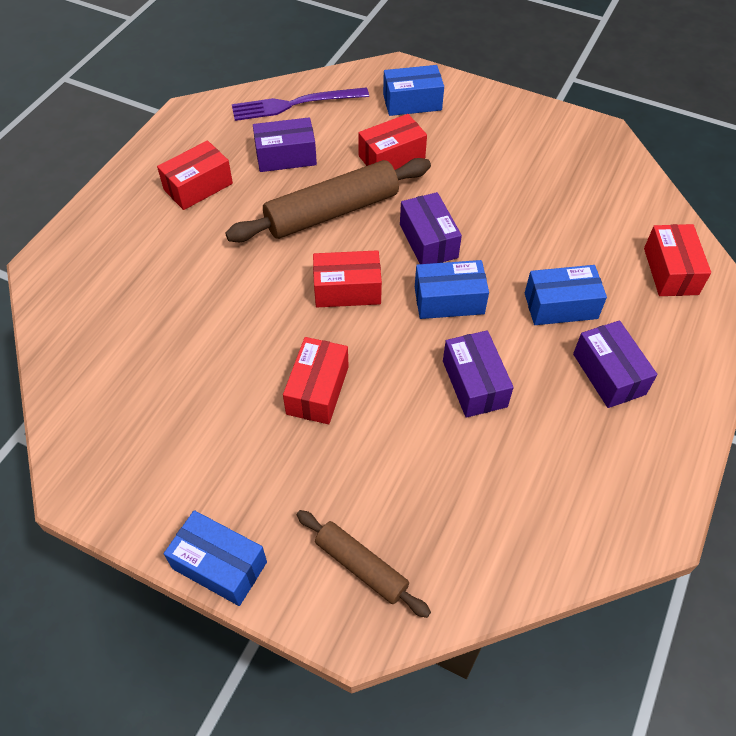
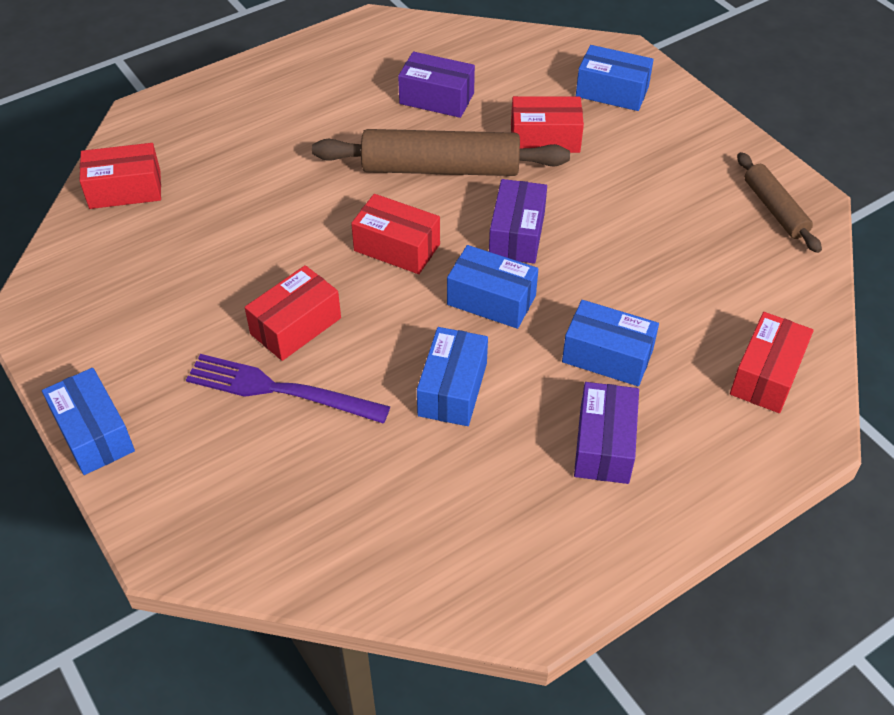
camera: 30 degrees right, 5 degrees down
red box [157,141,233,210] -> red box moved to [80,143,161,209]
purple fork [232,87,369,121] -> purple fork moved to [186,354,390,424]
brown rolling pin [297,510,431,618] -> brown rolling pin moved to [737,152,822,253]
purple box [443,330,514,418] -> blue box [417,327,488,426]

